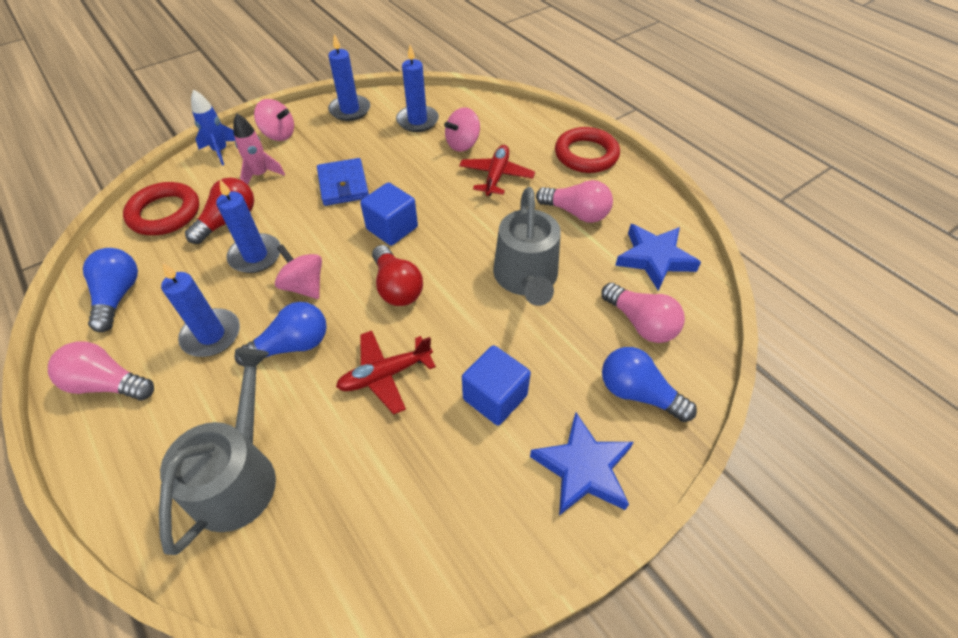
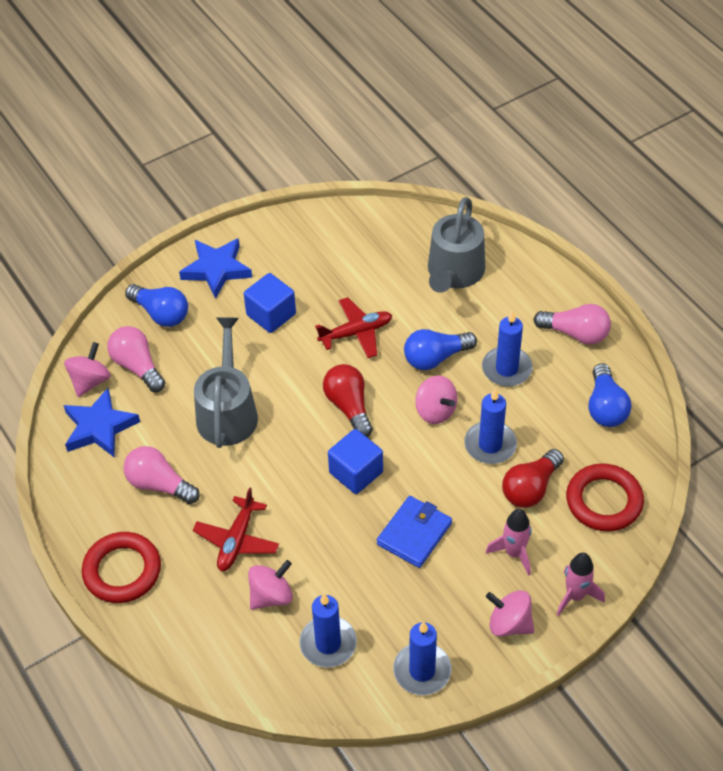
camera: 175 degrees left, 0 degrees up
blue rocket [191,89,235,166] -> pink rocket [557,553,605,616]
blue wallet [317,158,369,206] -> blue wallet turned 45 degrees clockwise [377,496,452,568]
none -> pink spinning top [64,342,111,397]

